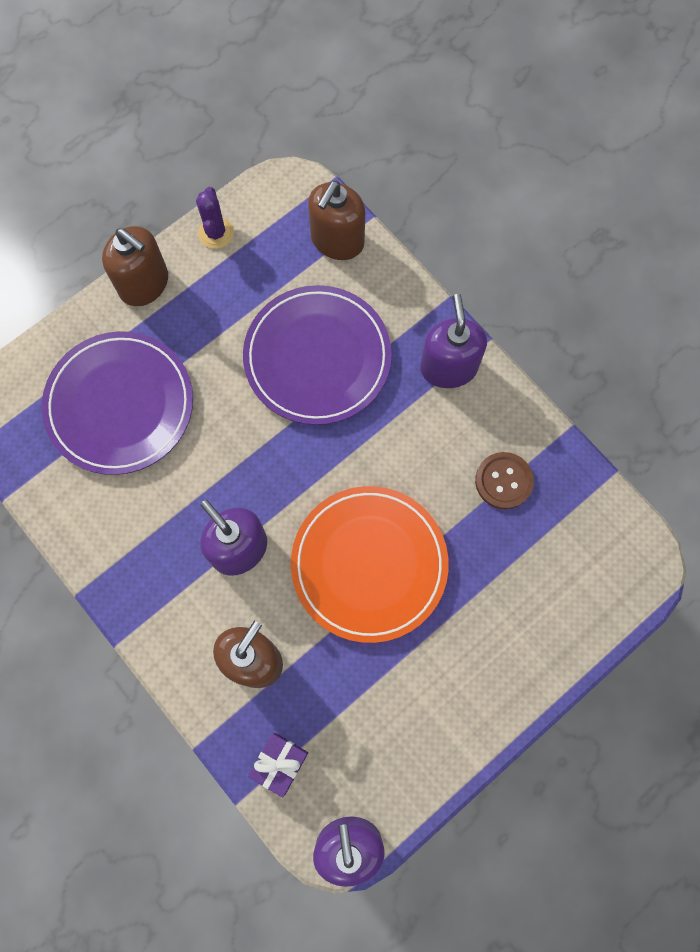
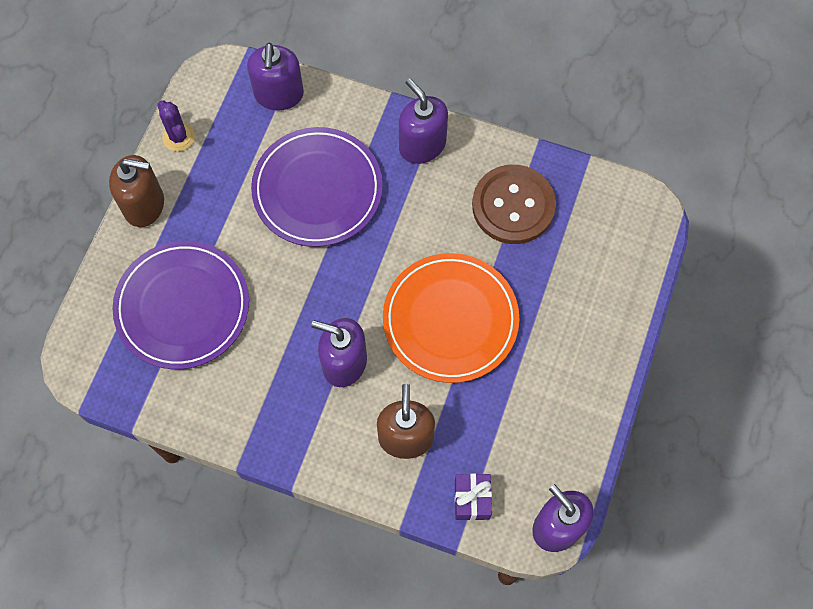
camera: 30 degrees left, 5 degrees down
brown soap dispenser [308,181,365,260] -> purple soap dispenser [247,43,304,111]
brown button [475,452,534,509] -> brown button [472,165,556,244], size x1.68

